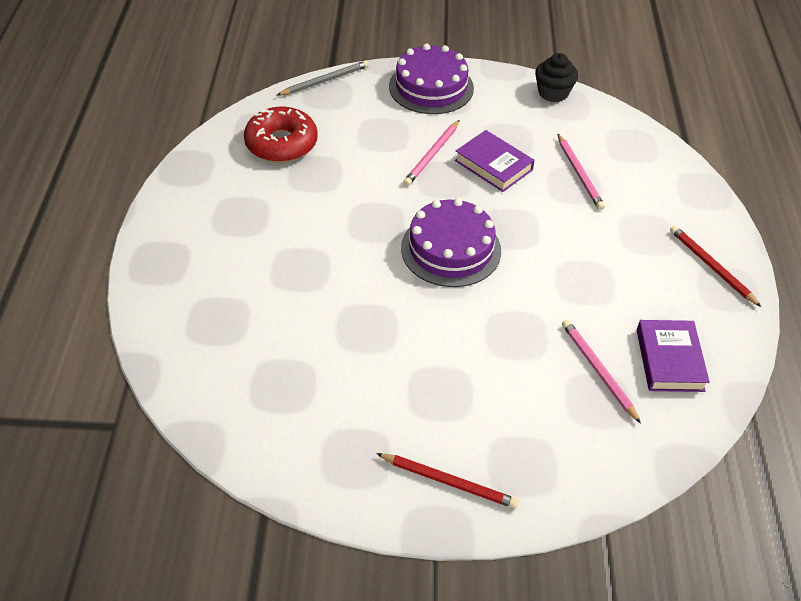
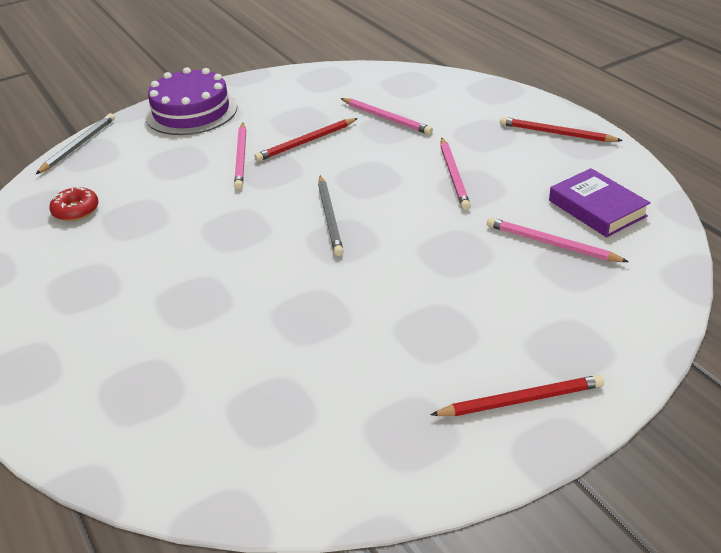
camera: 30 degrees left, 10 degrees down
red donut [244,107,318,162] -> red donut [49,187,99,221], size x0.55
purple cake [401,198,501,287] -> grey pencil [318,175,344,256]
purple book [455,130,535,192] -> red pencil [254,118,358,162]
black cupcake [535,53,578,102] -> none
none -> pink pencil [440,137,471,210]

